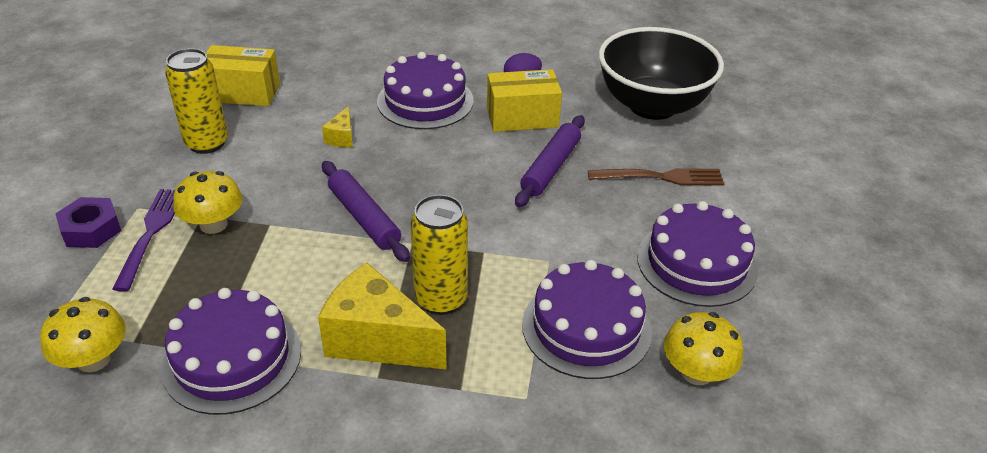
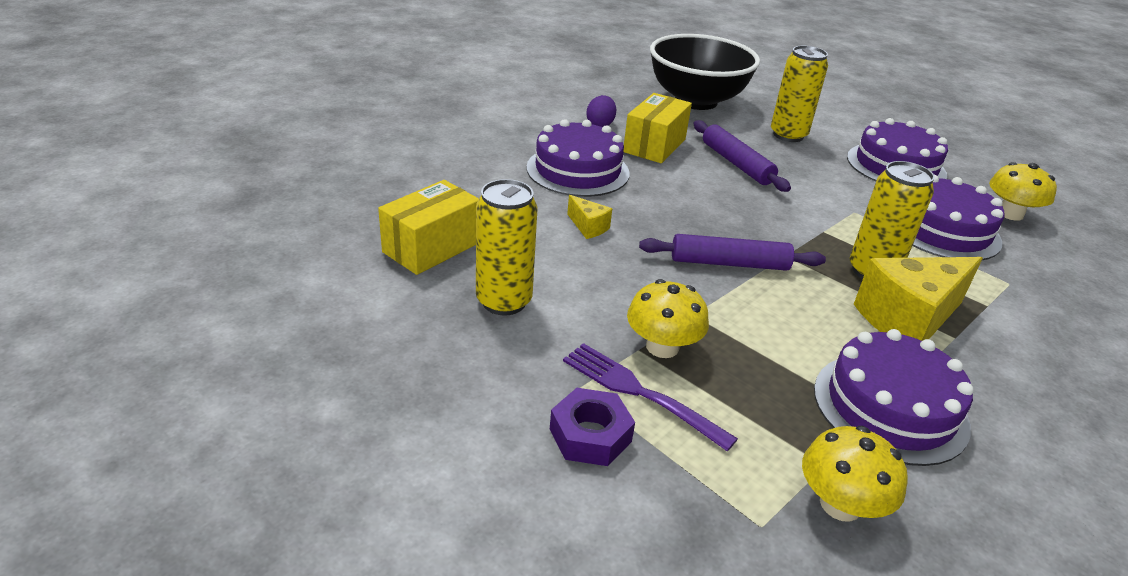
camera: 55 degrees left, 5 degrees down
brown fork [588,168,725,186] -> yellow can [771,46,828,142]

